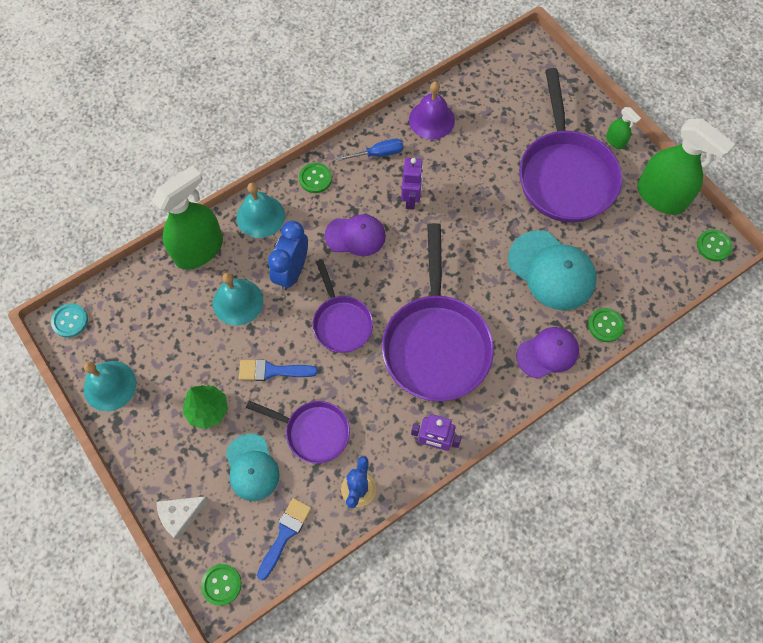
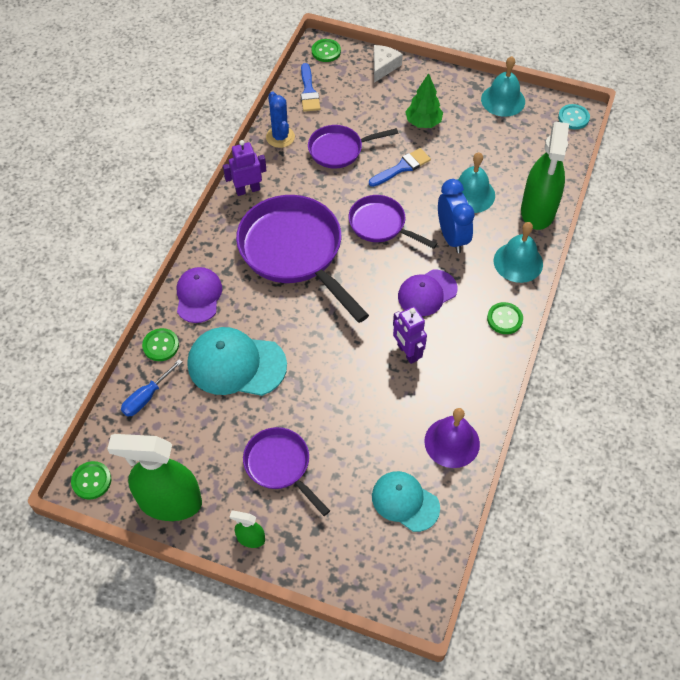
camera: 145 degrees right, 10 degrees down
turquoise cap [226,434,280,501] -> turquoise cap moved to [372,471,440,532]
blue screwdriver [336,139,404,161] -> blue screwdriver moved to [121,359,182,416]
purple cap [516,327,579,379] -> purple cap turned 150 degrees clockwise [177,267,222,323]
purple pan [519,68,622,222] -> purple pan [243,427,330,516], size x0.55

